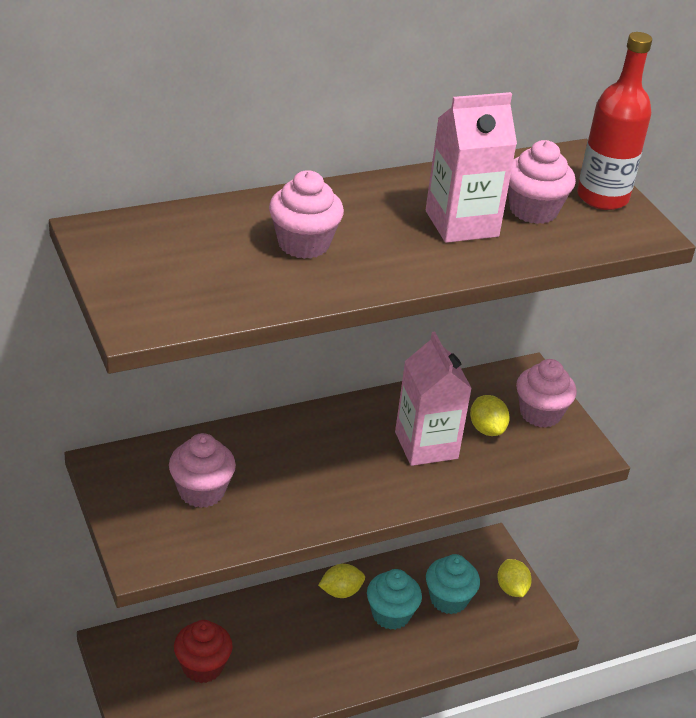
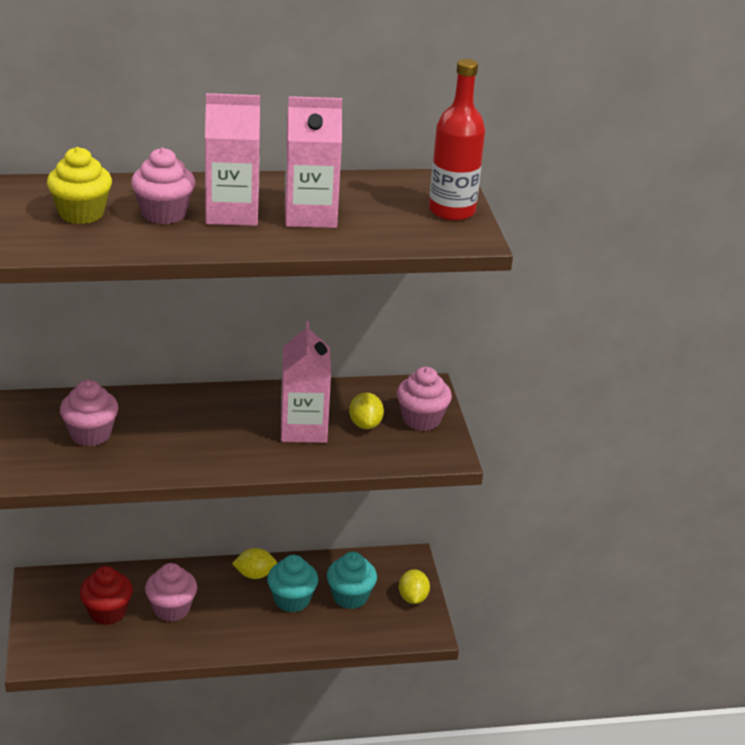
camera: 15 degrees right, 5 degrees down
pink cupcake [508,140,576,224] -> pink cupcake moved to [145,563,197,622]
none -> yellow cupcake [47,147,112,224]
none -> pink carton [205,93,260,226]

